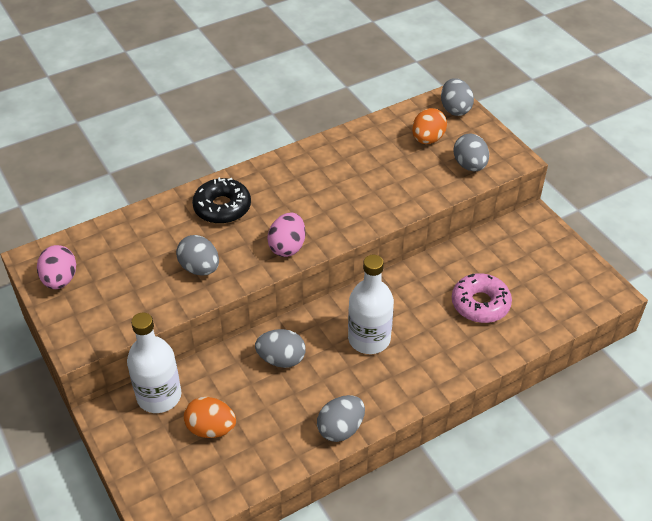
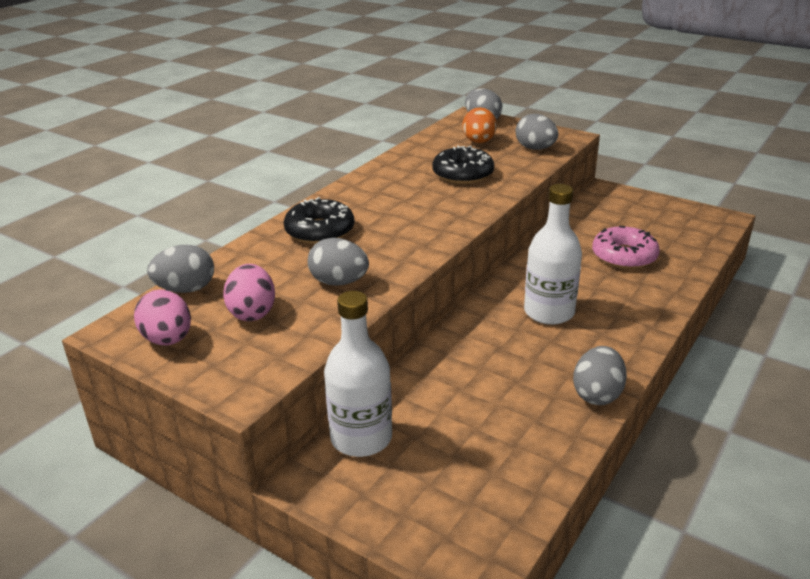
camera: 25 degrees left, 15 degrees down
orange egg [184,397,236,438] -> none
grey egg [255,329,306,368] -> grey egg moved to [147,244,214,293]
pink egg [267,212,306,257] -> pink egg moved to [223,264,275,321]
none -> black donut [432,145,494,184]

